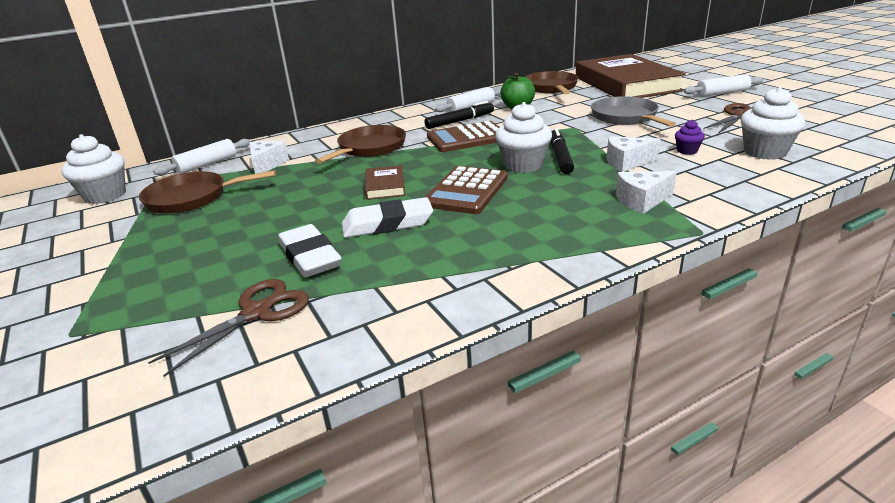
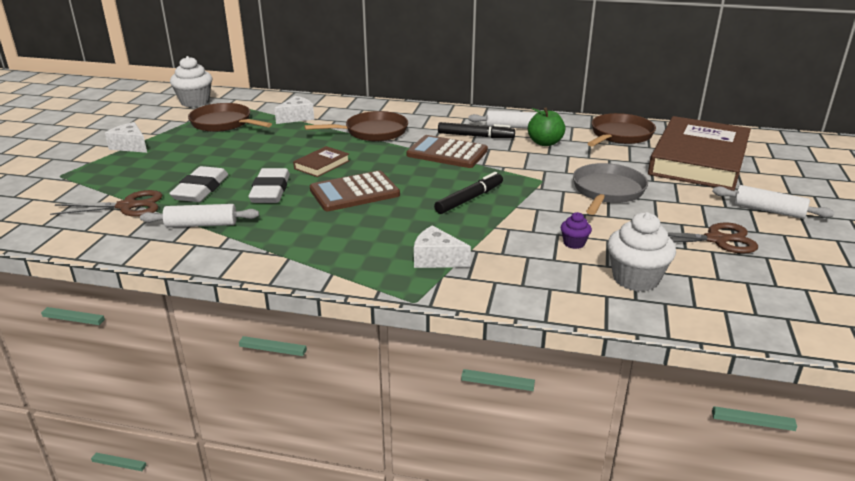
camera: 40 degrees right, 0 degrees up
white rolling pin [153,139,251,175] -> white rolling pin moved to [140,204,259,228]
white eraser [342,197,433,238] -> white eraser turned 60 degrees clockwise [248,168,290,203]
white cupcake [495,102,552,173] -> none
white cheese [607,136,660,172] -> white cheese moved to [105,122,147,153]

